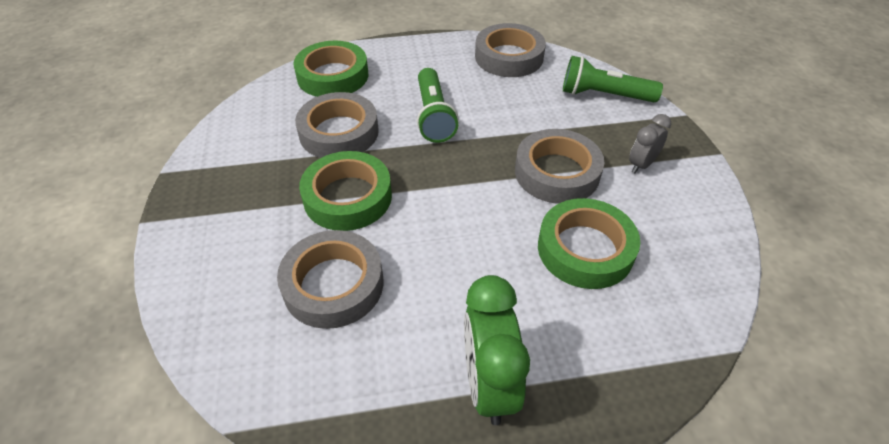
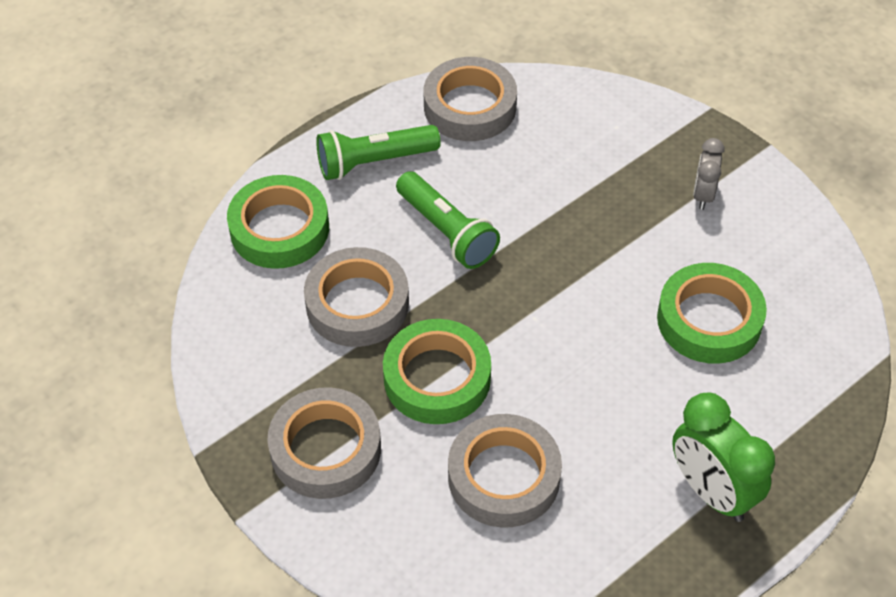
camera: 30 degrees left, 5 degrees up
grey tape [515,129,604,204] -> grey tape moved to [268,387,381,499]
green flashlight [563,56,663,102] -> green flashlight moved to [316,125,441,180]

